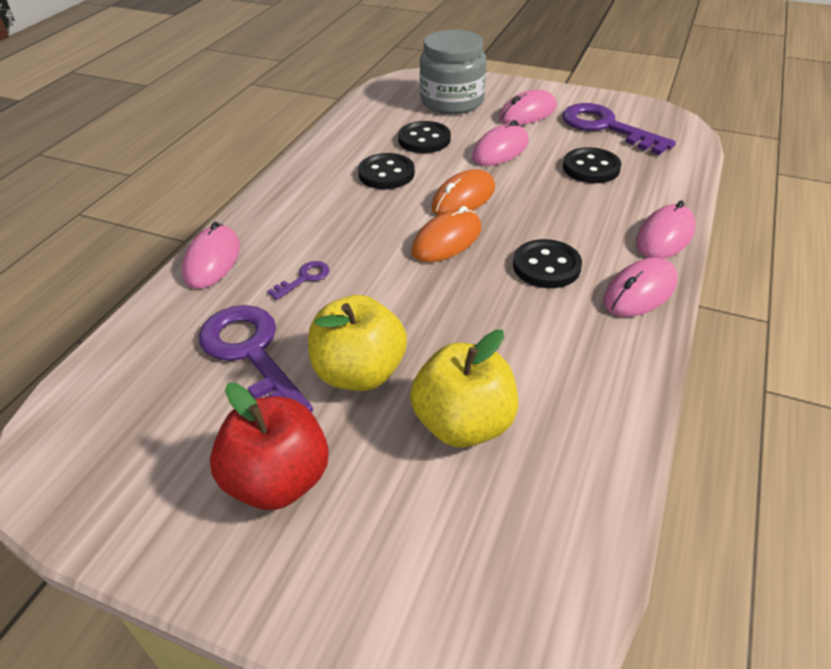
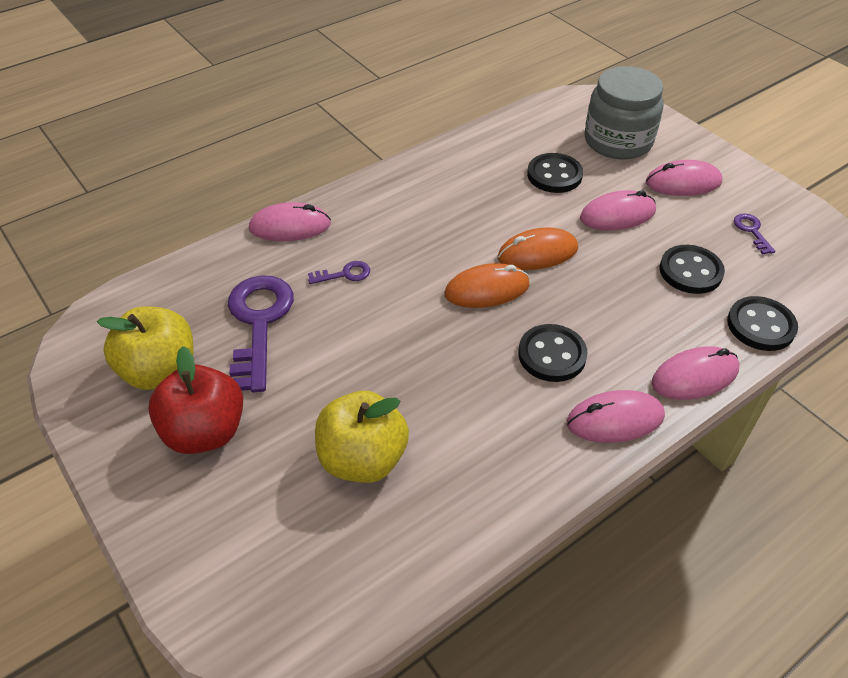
camera: 30 degrees right, 5 degrees up
pink mouse [182,222,240,289] -> pink mouse turned 45 degrees clockwise [249,202,331,241]
yellow apple [308,295,407,391] -> yellow apple moved to [97,306,193,390]
black button [358,153,415,189] -> black button moved to [727,296,798,351]
purple key [562,103,676,155] -> purple key [734,214,775,255], size x0.44

